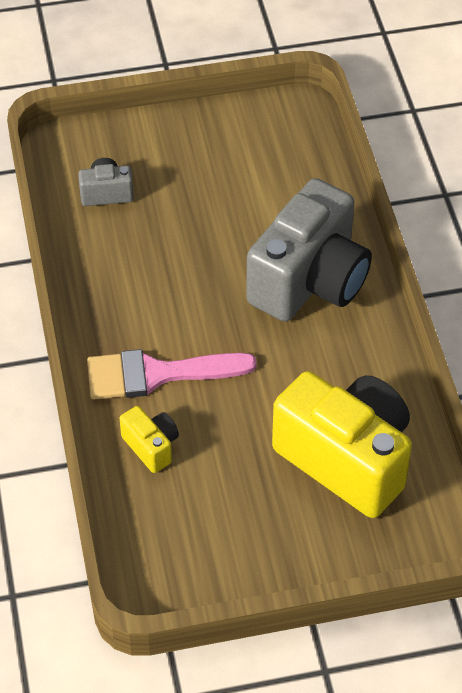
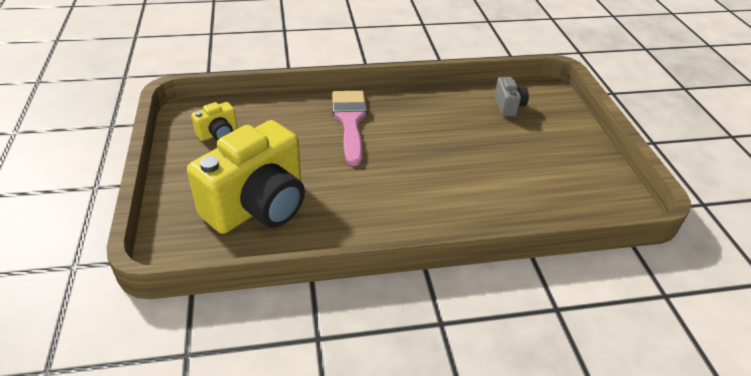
camera: 90 degrees right, 10 degrees down
yellow camera [120,406,179,473] -> yellow camera moved to [191,102,237,141]
grey camera [246,178,372,322] -> none

